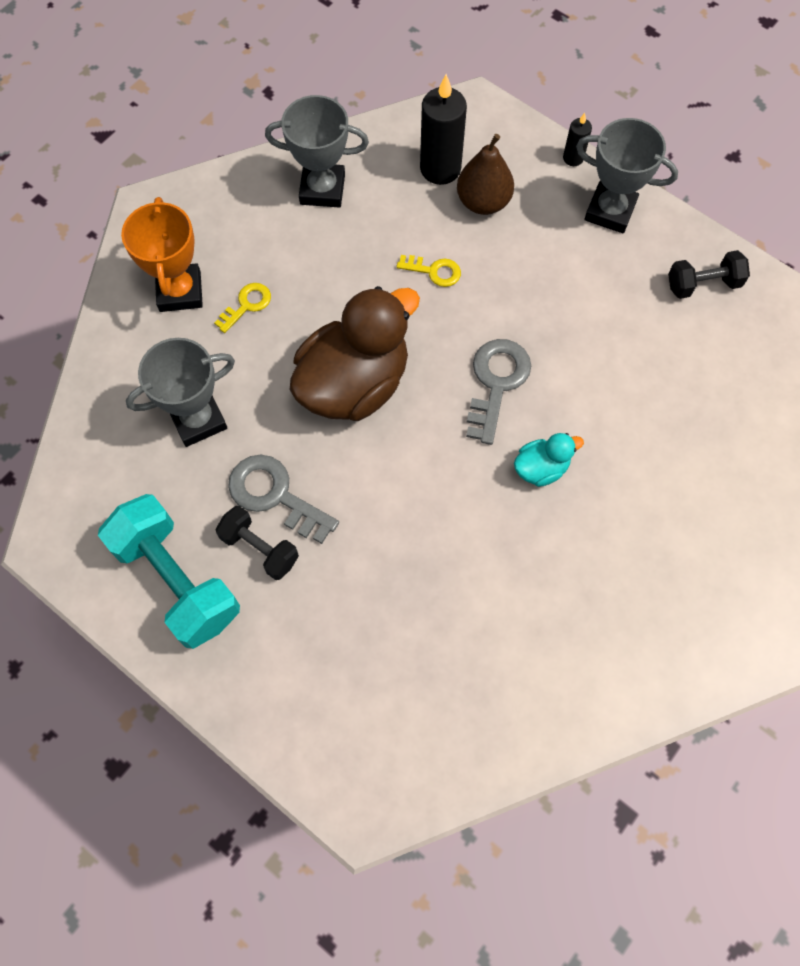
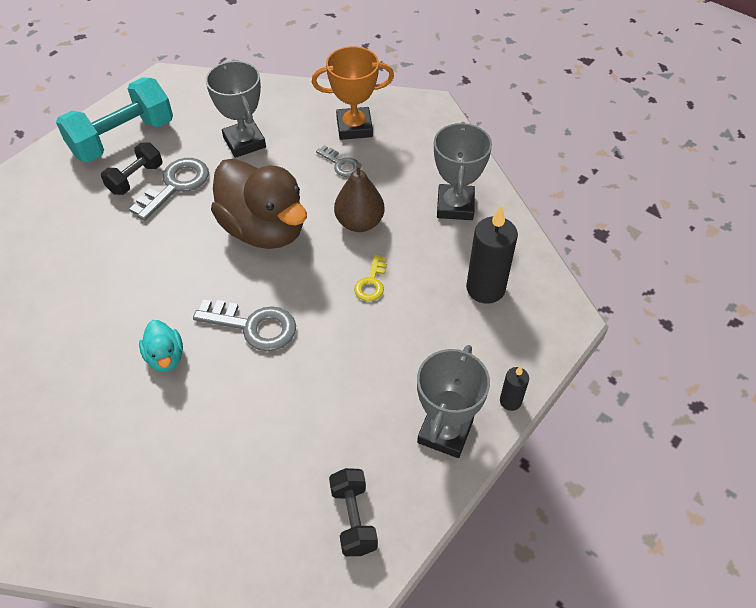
camera: 90 degrees right, 15 degrees down
yellow key [214,283,271,333] -> grey key [316,145,359,177]
brown pear [457,134,514,215] -> brown pear moved to [334,163,384,232]

